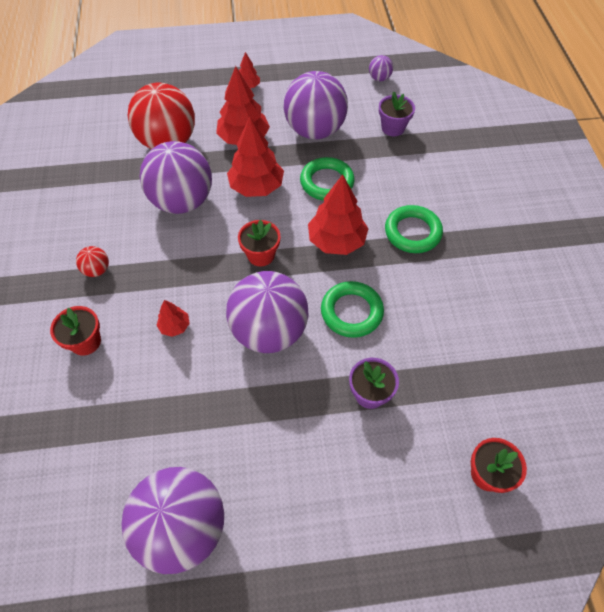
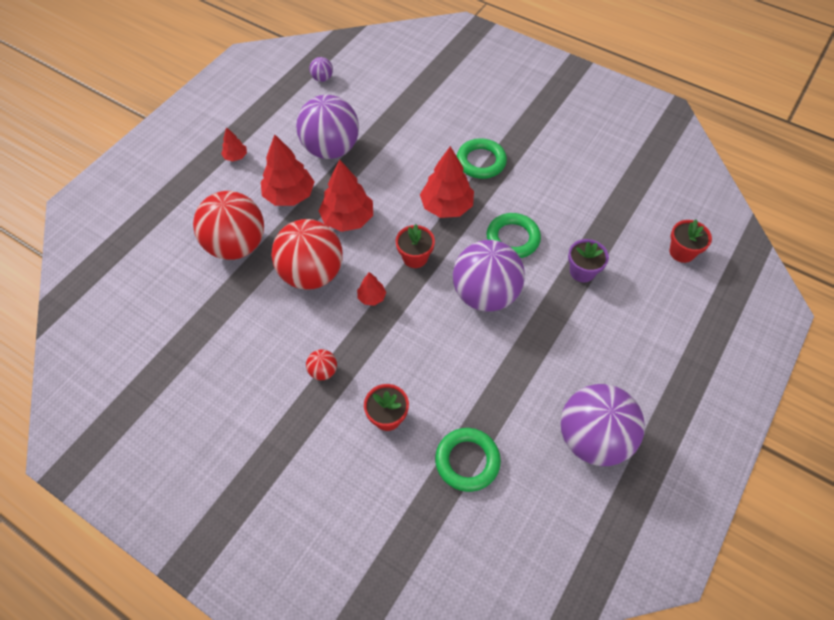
camera: 50 degrees left, 0 degrees up
purple ball [140,141,212,214] -> red ball [271,219,343,290]
red tree [156,300,190,337] -> red tree moved to [357,272,386,306]
green ring [300,157,354,201] -> green ring moved to [435,428,501,492]
purple flower pot [379,92,415,136] -> none

